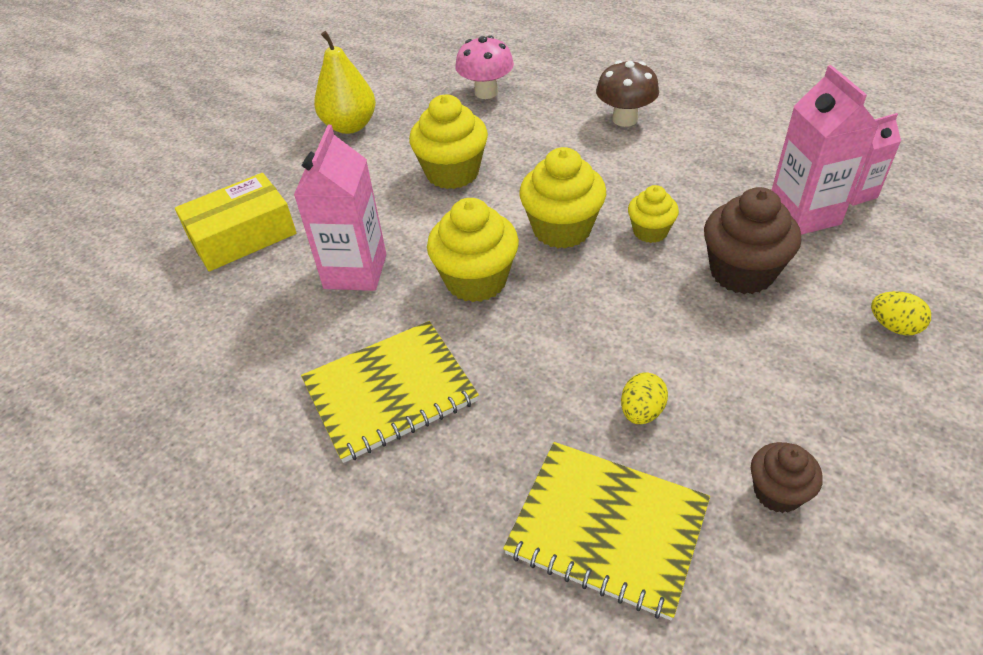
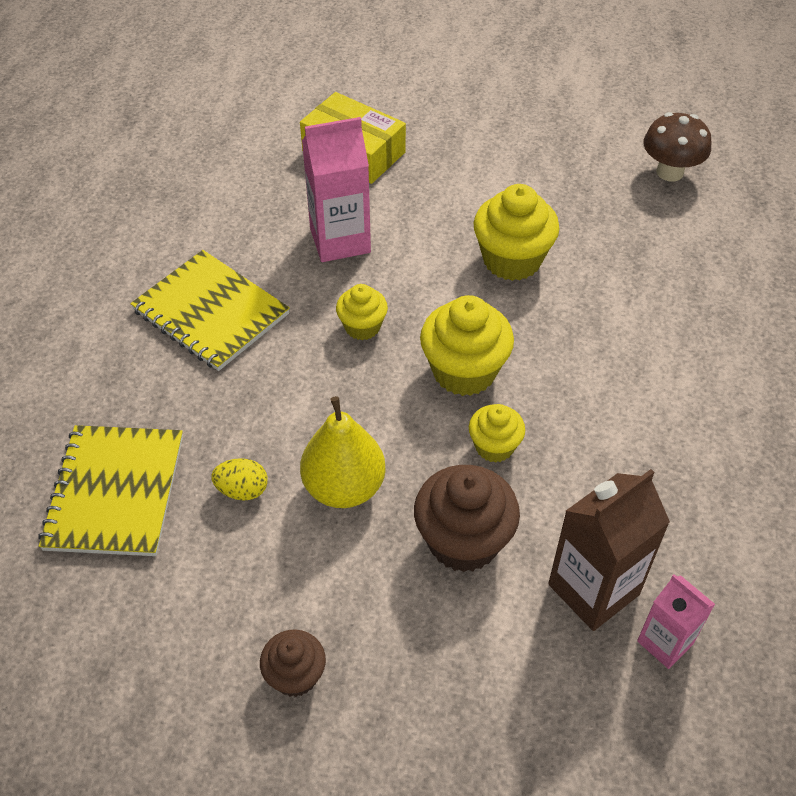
camera: 65 degrees right, 5 degrees up
yellow pear [314,31,376,134] -> yellow pear moved to [300,396,386,508]
yellow cupcake [427,198,519,302] -> yellow cupcake [336,284,388,340], size x0.58
pink mushroom [455,35,514,99] -> none
brown mushroom [596,60,659,127] -> brown mushroom moved to [644,112,711,181]
brown cupcake [751,442,823,513] -> brown cupcake moved to [260,629,326,697]
pink carton [772,65,879,235] -> brown carton [548,469,670,631]
yellow egg [871,291,931,335] -> none

